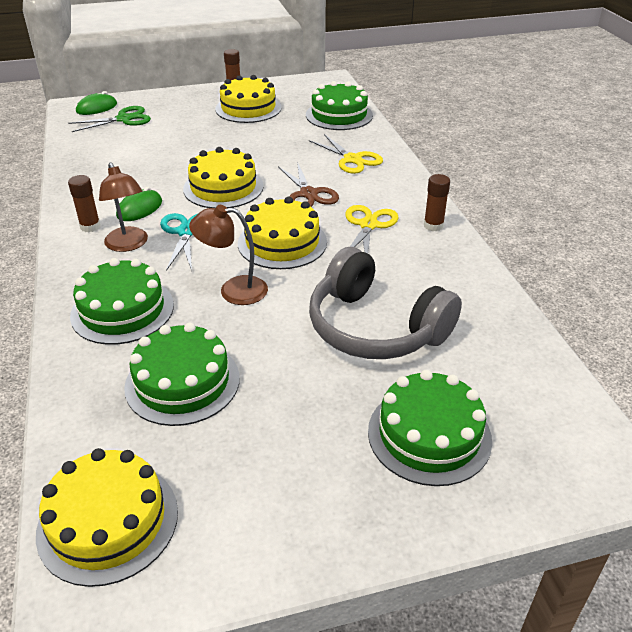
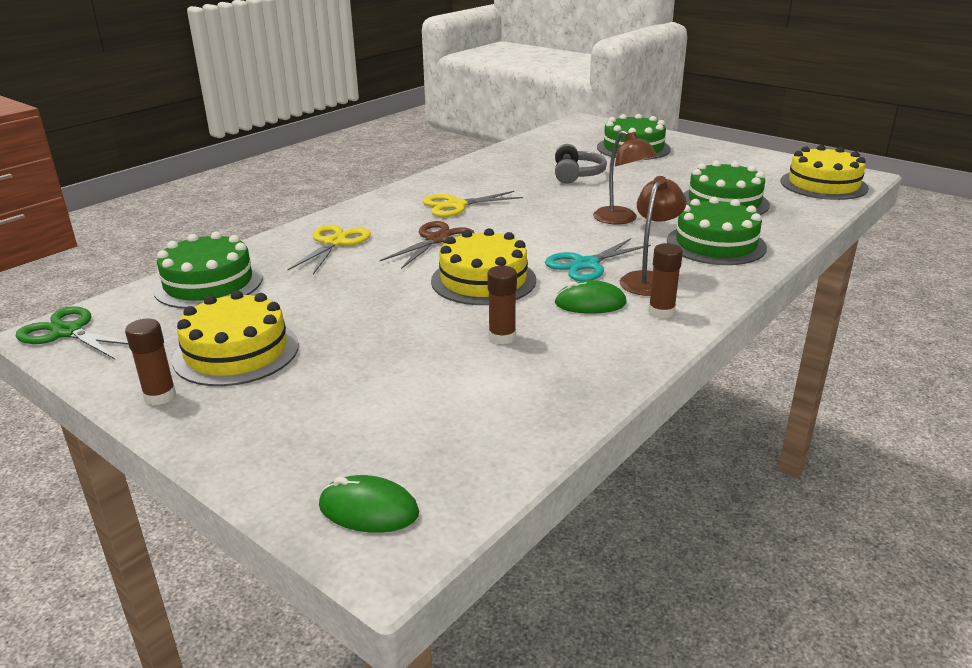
camera: 125 degrees left, 10 degrees down
green scissors [68,106,151,132] -> green scissors moved to [16,306,128,359]
yellow cake [238,197,327,269] -> none
grey headphones [309,247,462,359] -> grey headphones [555,144,607,184], size x0.56
brown glue stick [424,174,450,231] -> brown glue stick moved to [487,266,517,344]

